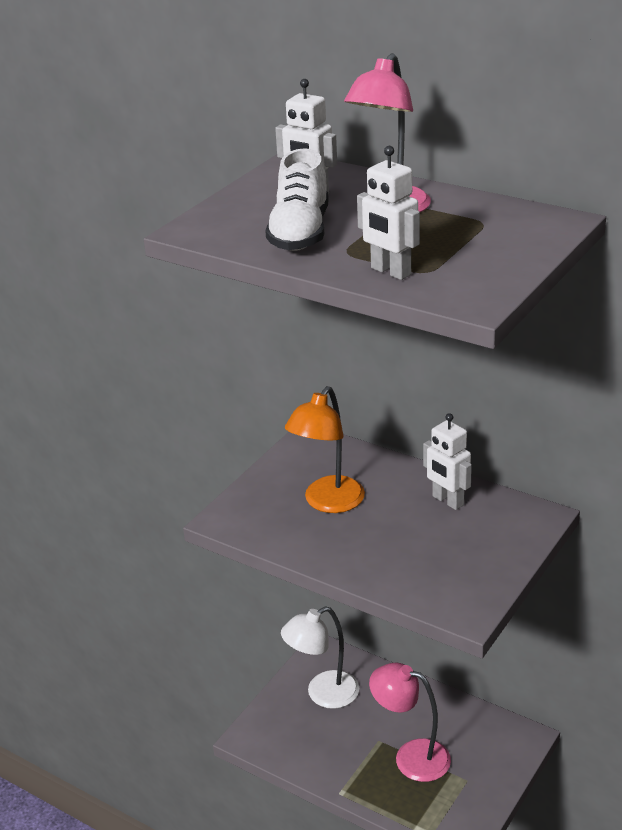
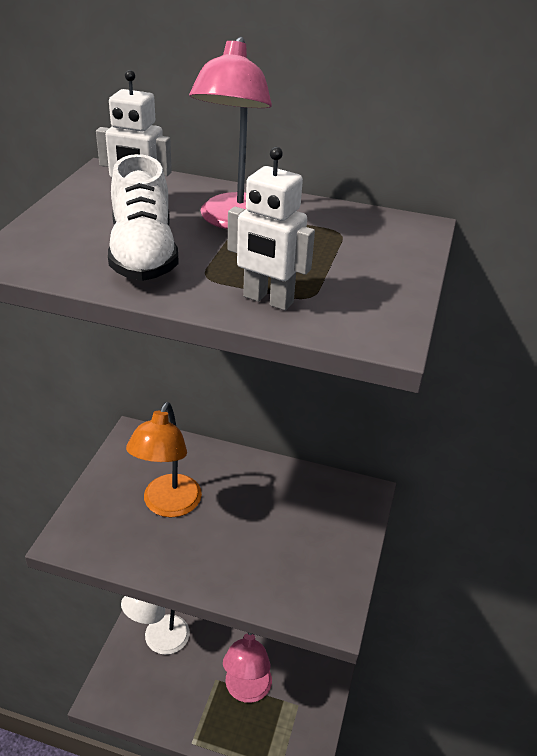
camera: 20 degrees left, 5 degrees up
pink lamp [369,663,451,782] -> pink lamp turned 90 degrees counterclockwise [223,633,272,703]
white robot [423,413,472,510] -> none

